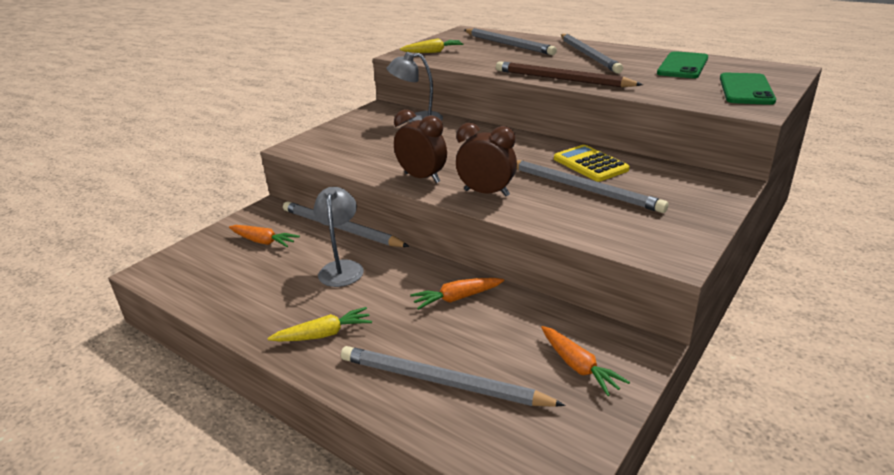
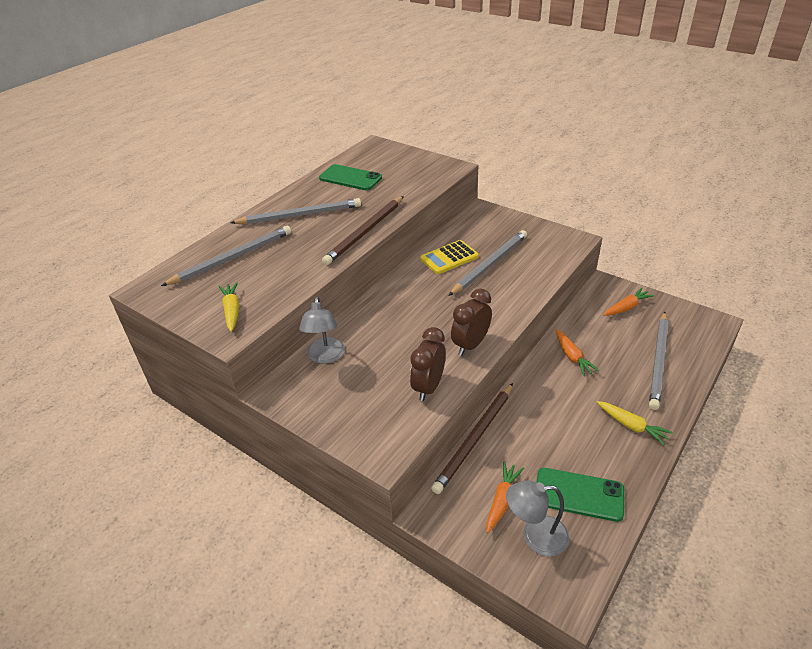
camera: 90 degrees left, 10 degrees up
yellow carrot [267,307,372,342] -> yellow carrot turned 150 degrees clockwise [597,401,673,445]
grey pencil [283,201,410,247] -> brown pencil [431,383,513,494]
grey lamp [313,187,364,287] -> grey lamp moved to [506,480,569,556]
brown clock [456,123,517,196] -> brown clock moved to [410,327,446,401]
green phone [720,73,776,105] -> green phone moved to [536,468,624,522]

